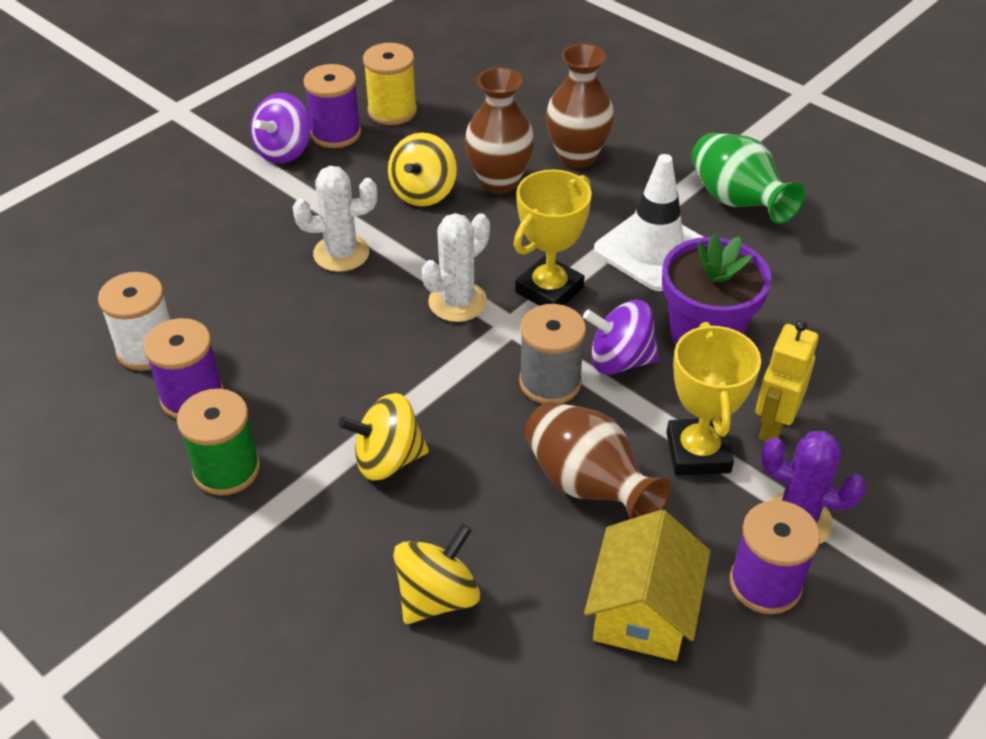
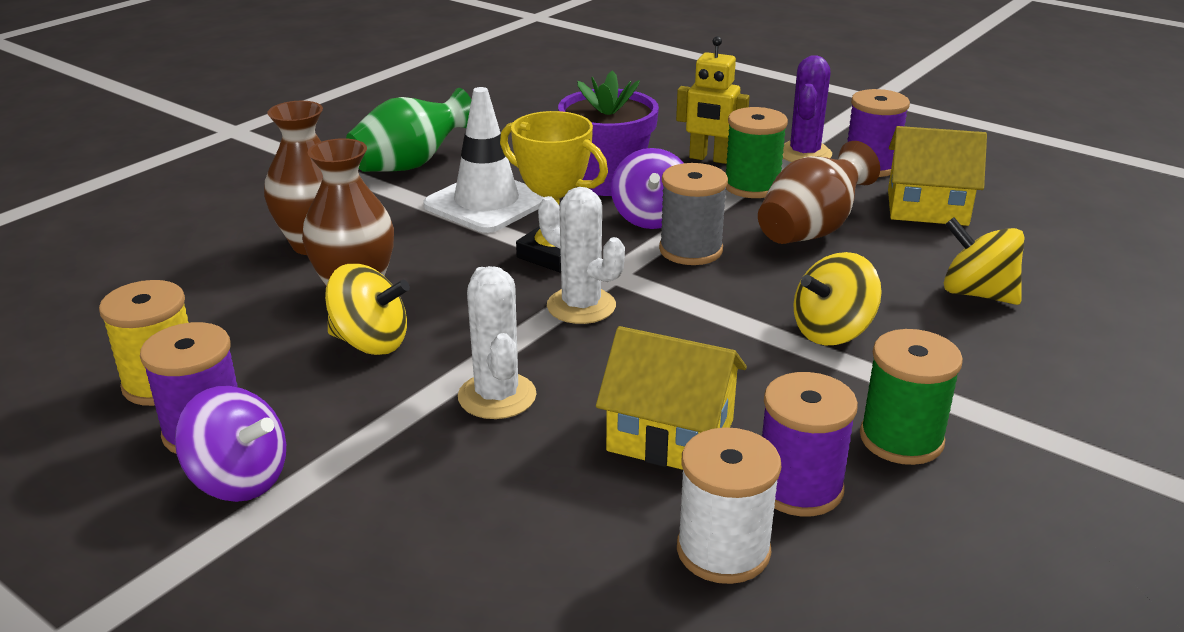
camera: 95 degrees left, 15 degrees down
yellow spinning top [338,393,429,481] -> yellow spinning top turned 75 degrees clockwise [793,252,882,346]
yellow trophy [666,322,761,475] -> green spool [726,107,788,198]
none -> yellow house [596,326,747,470]

